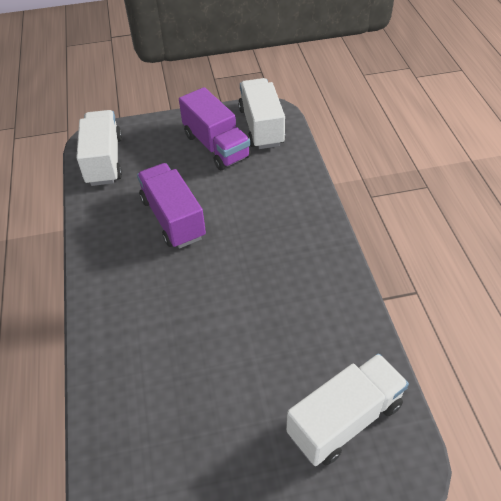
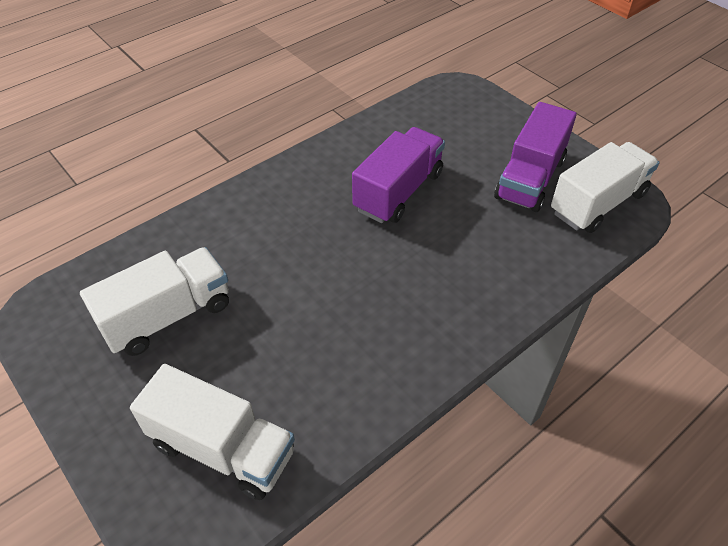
camera: 60 degrees right, 0 degrees up
white truck [76,110,122,186] -> white truck moved to [80,247,229,356]

